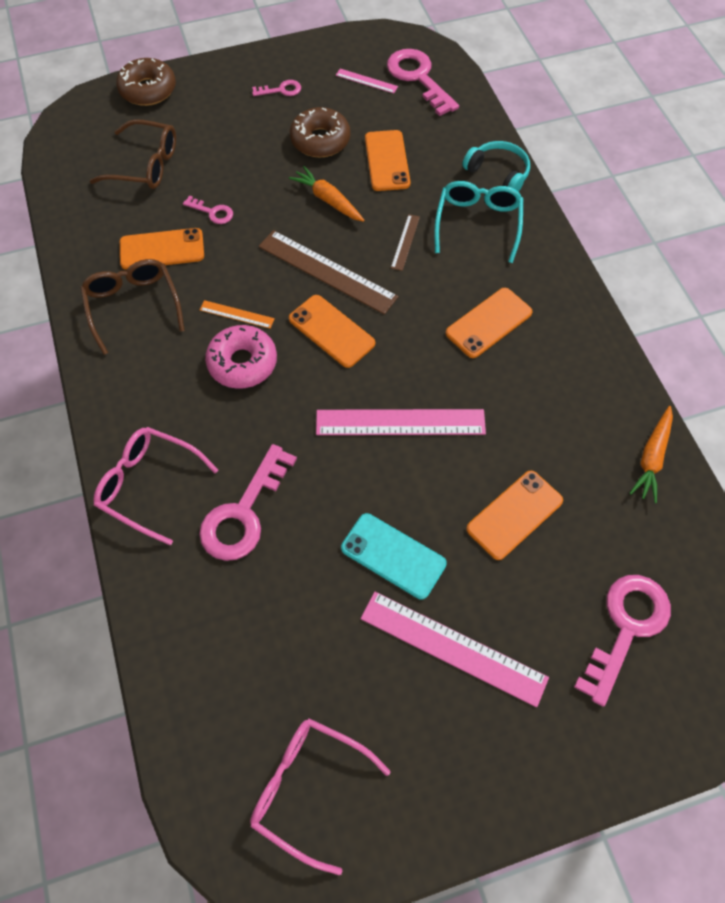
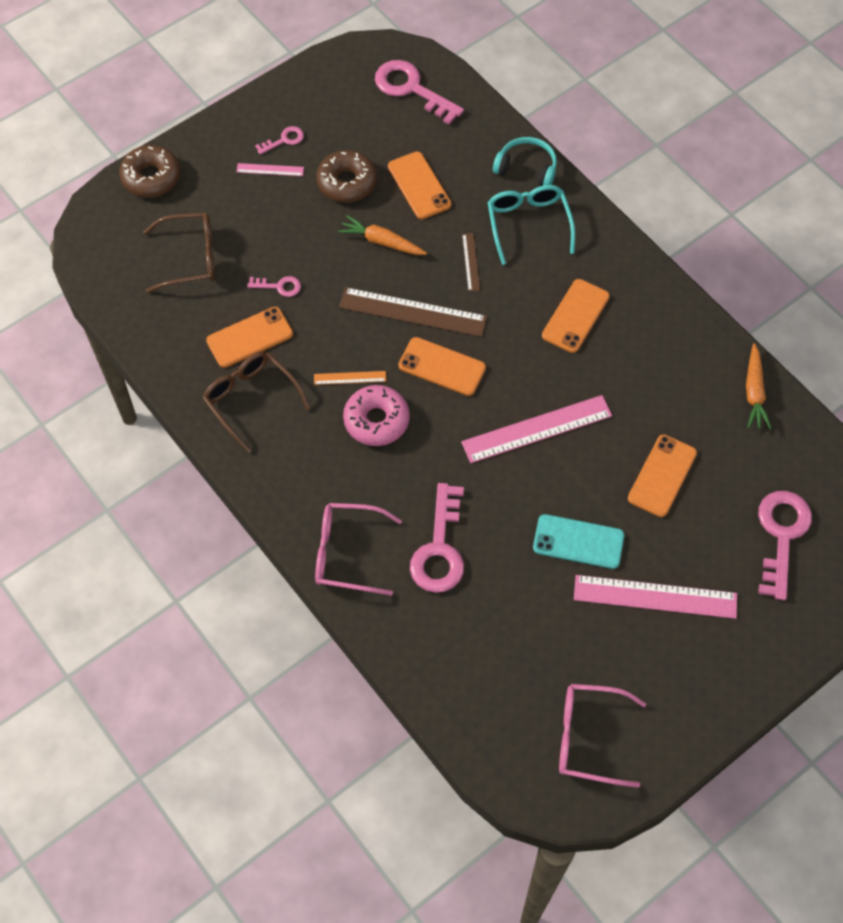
camera: 20 degrees left, 0 degrees up
pink ruler [336,69,398,93] -> pink ruler moved to [236,163,304,176]

